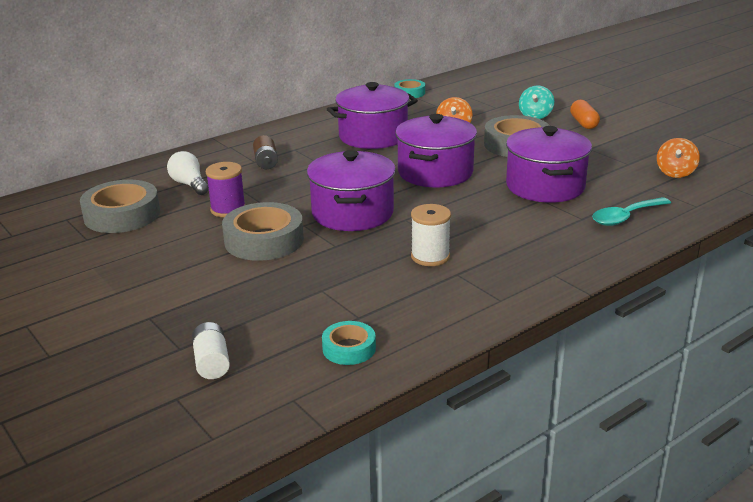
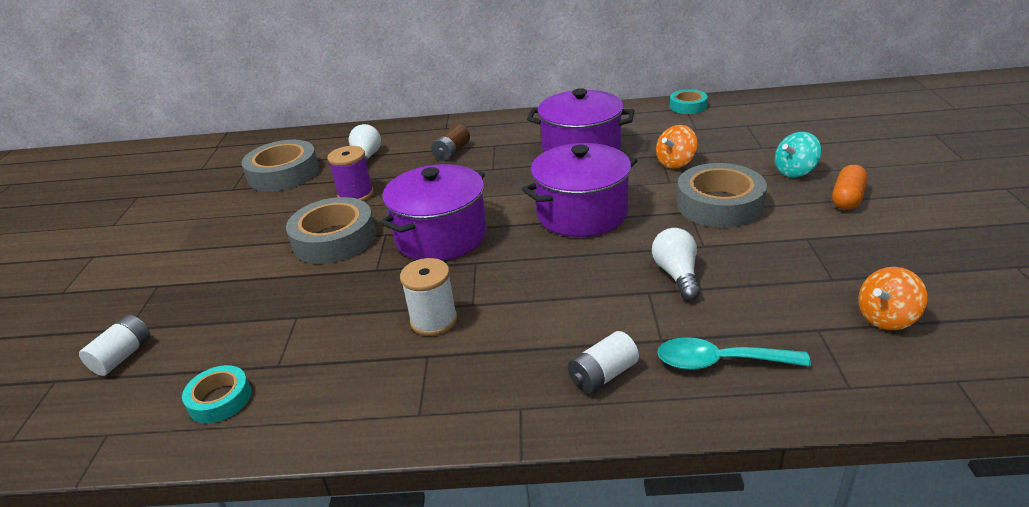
camera: 40 degrees right, 5 degrees up
purple pot [506,126,592,203] -> white light bulb [652,228,700,300]
none -> white battery [568,331,639,394]

